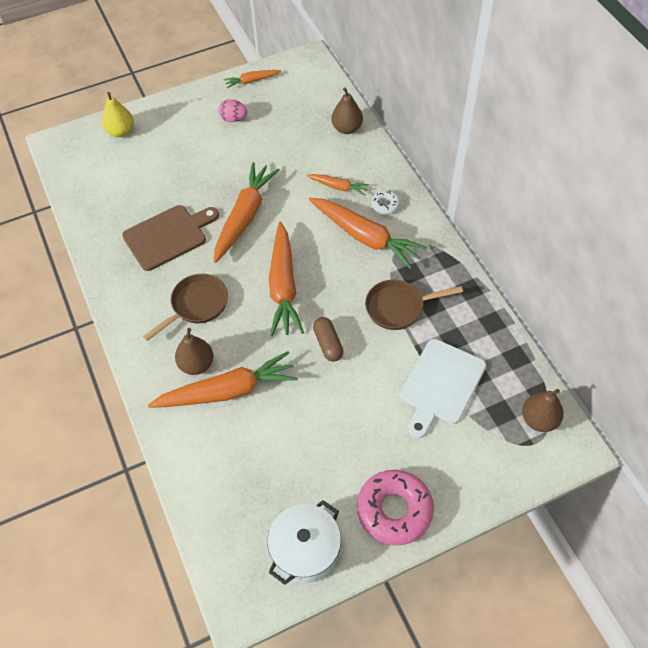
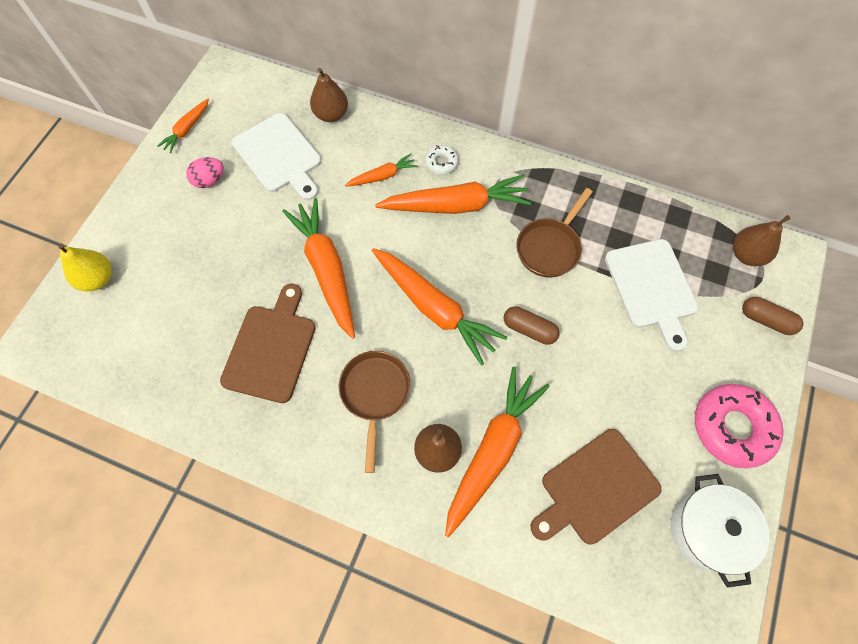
camera: 45 degrees left, 10 degrees up
none -> white cutting board [232,113,321,201]
none -> brown cutting board [530,429,661,544]
none -> brown capsule [742,297,803,335]

